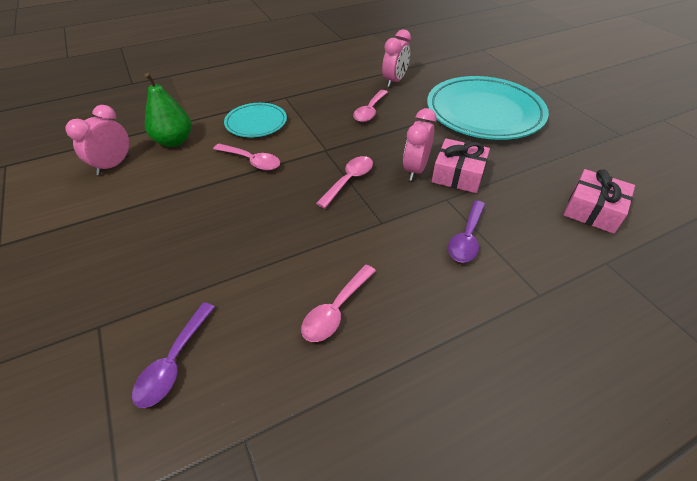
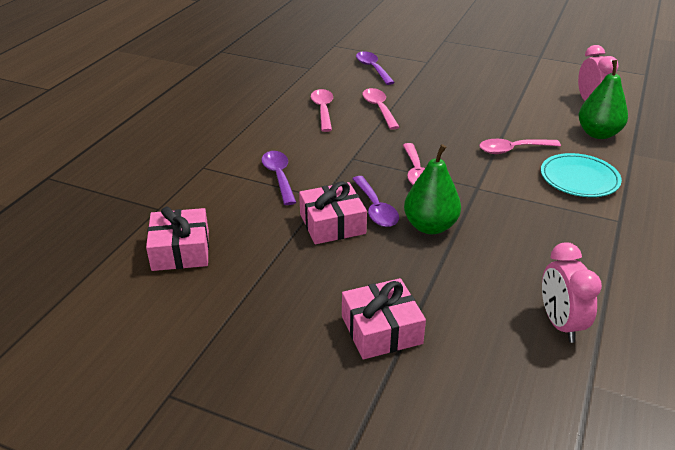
camera: 140 degrees right, 10 degrees down
pink spoon [353,90,388,122] -> pink spoon moved to [362,88,399,130]
pink clock [403,108,437,181] -> purple spoon [352,176,399,227]
turquoise plate [427,76,549,140] -> pink gift [342,278,426,360]
none -> green pear [404,144,461,234]

